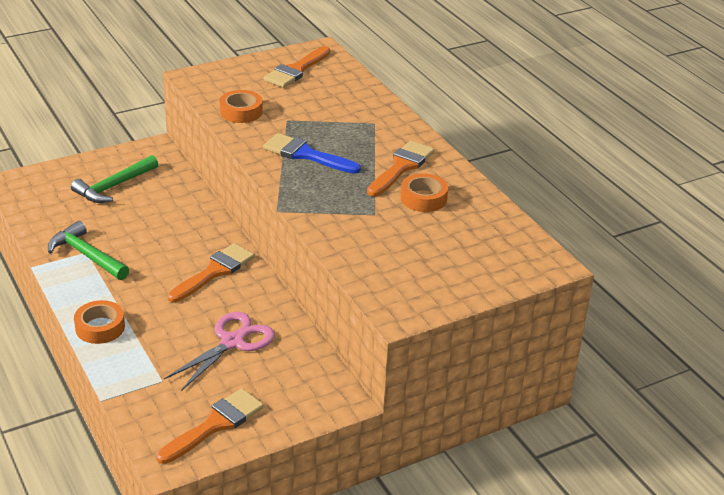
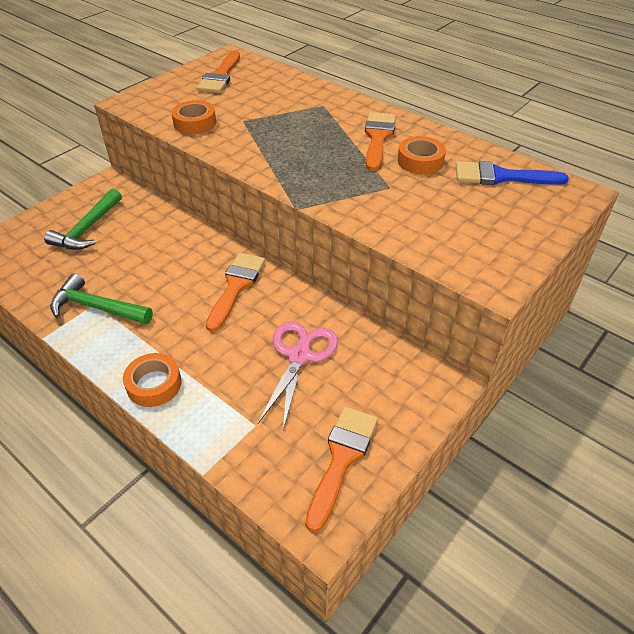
camera: 20 degrees left, 10 degrees up
blue brush [263,133,361,174] -> blue brush moved to [456,161,569,185]

